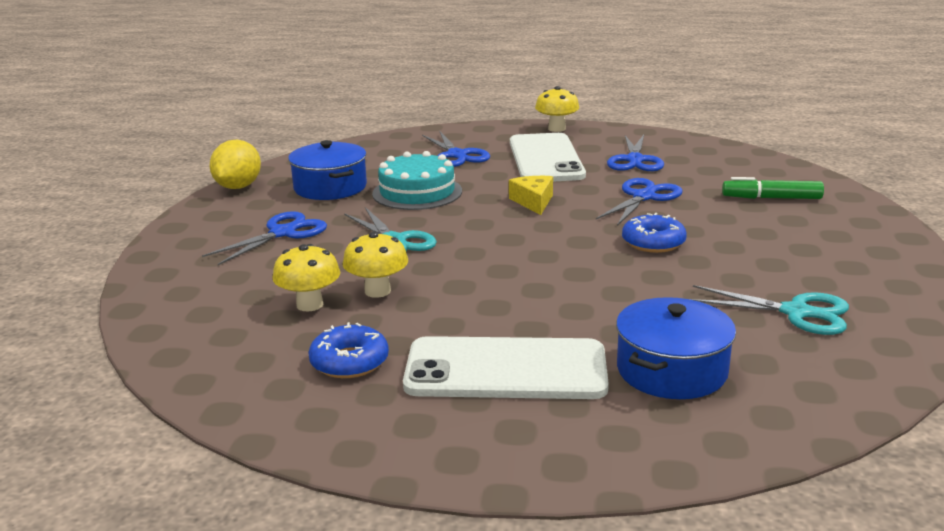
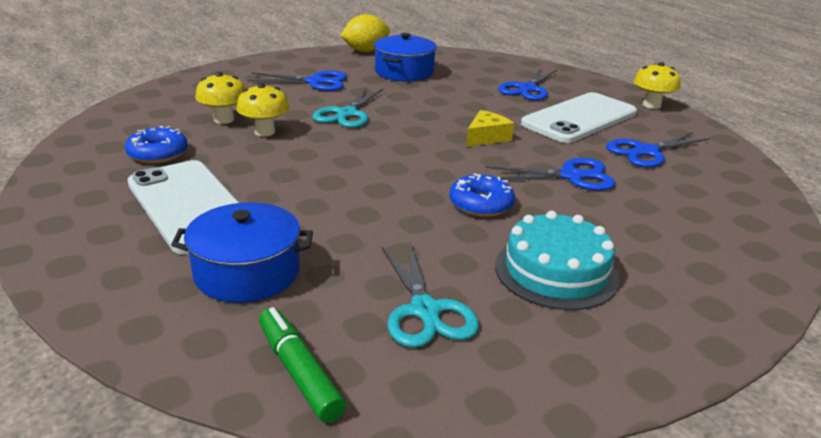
camera: 50 degrees right, 5 degrees up
turquoise cake [372,151,462,210] -> turquoise cake moved to [495,211,619,310]
green marker [722,177,824,199] -> green marker moved to [259,307,346,423]

